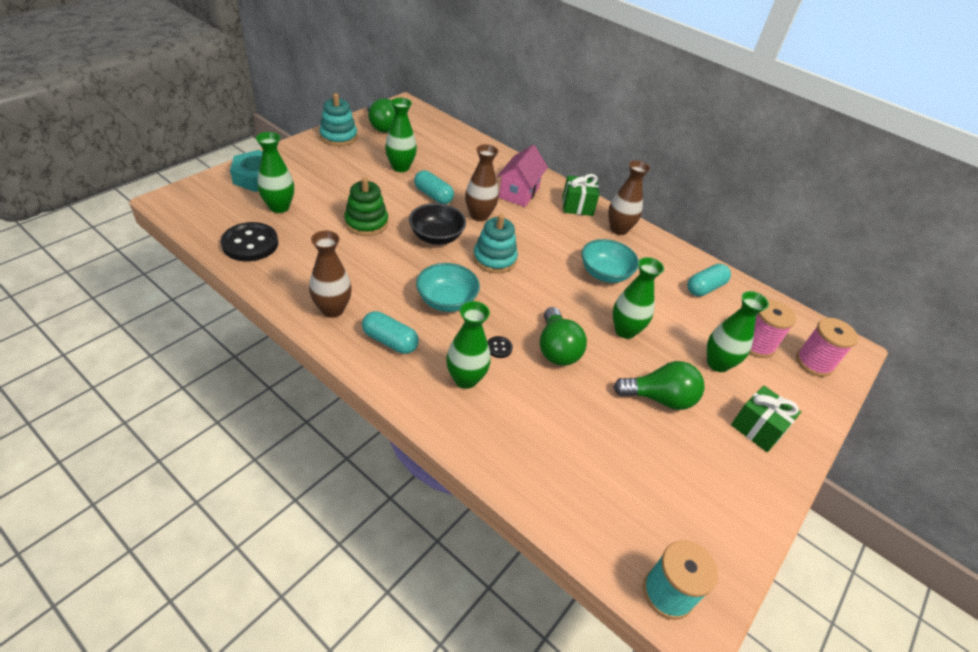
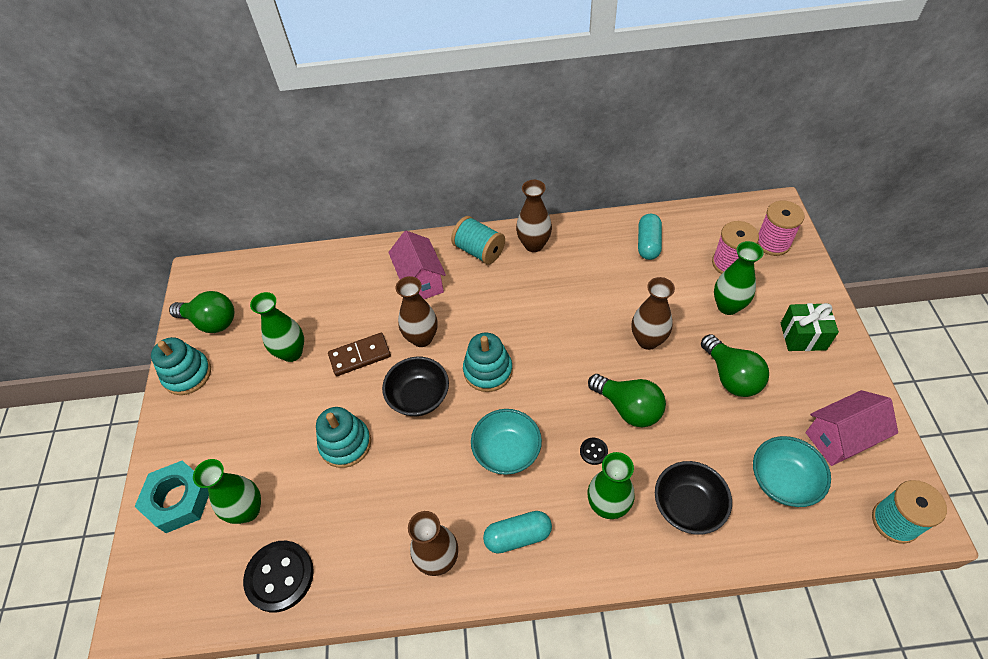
camera: 35 degrees left, 10 degrees up
green stacking toy [344,177,388,236] -> turquoise stacking toy [316,407,371,468]
turquoise capsule [414,170,454,204] -> brown domino [328,333,391,376]
green gift [562,174,600,216] -> turquoise spool [451,216,505,264]
turquoise bowl [581,239,639,283] -> turquoise bowl moved to [753,436,831,507]
green vase [613,257,664,339] -> brown vase [632,277,675,350]
green light bulb [613,361,704,410] -> green light bulb turned 105 degrees clockwise [701,334,769,397]
none -> black bowl [655,461,732,535]
none -> pink house [805,390,898,466]

